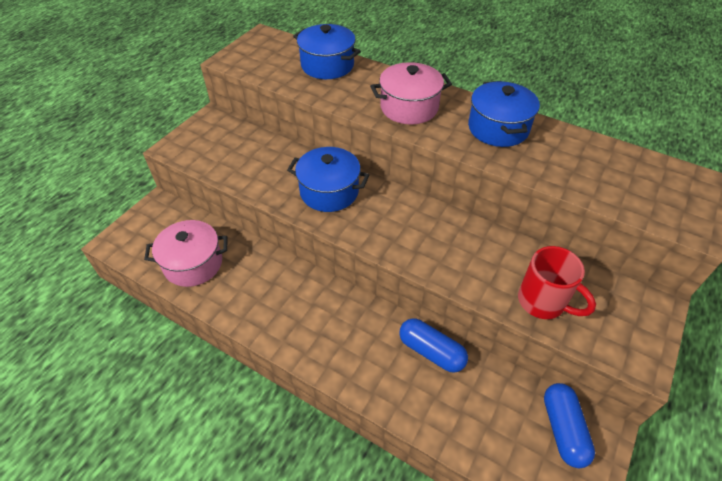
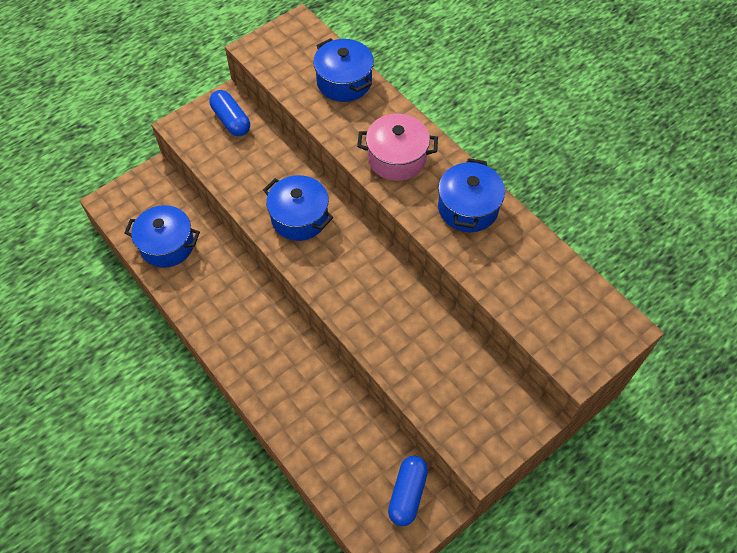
camera: 20 degrees right, 10 degrees up
pink pot [144,220,228,287] -> blue pot [124,205,200,268]
blue capsule [399,318,468,373] -> blue capsule moved to [209,90,250,136]
red mug [518,246,596,319] -> none

